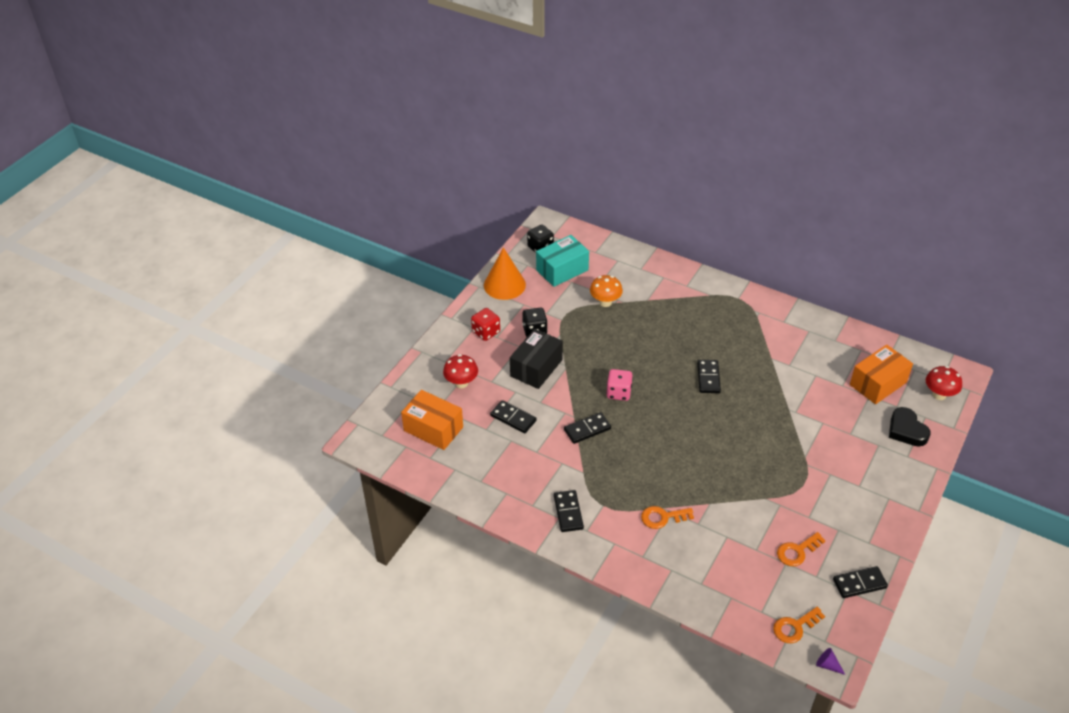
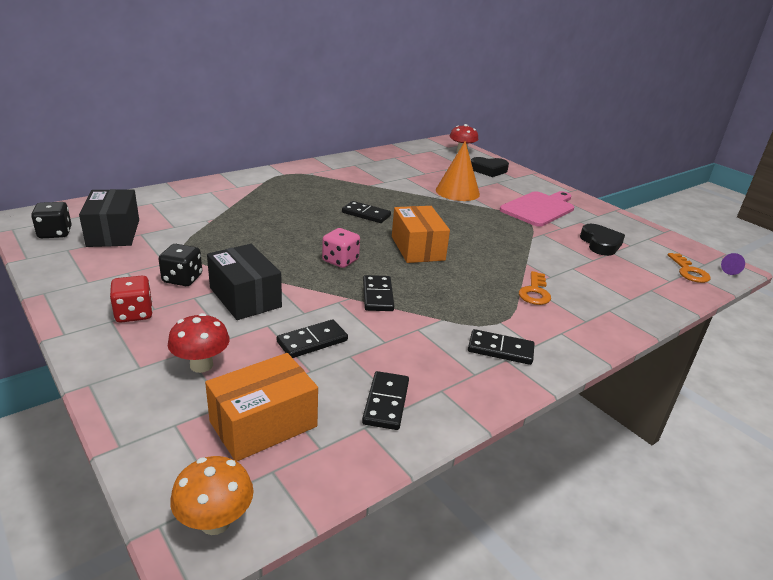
camera: 70 degrees left, 15 degrees down
orange cone [484,247,526,300] -> orange cone moved to [436,141,480,201]
turquoise box [536,235,589,287] -> black box [79,189,139,247]
orange mushroom [590,275,623,307] -> orange mushroom moved to [170,456,254,535]
orange key [777,532,826,566] -> black heart [580,224,625,256]
black domino [833,566,888,598] -> black domino moved to [362,371,409,430]
orange box [850,344,913,404] -> orange box moved to [392,206,450,263]
none -> pink cutting board [500,191,574,227]

